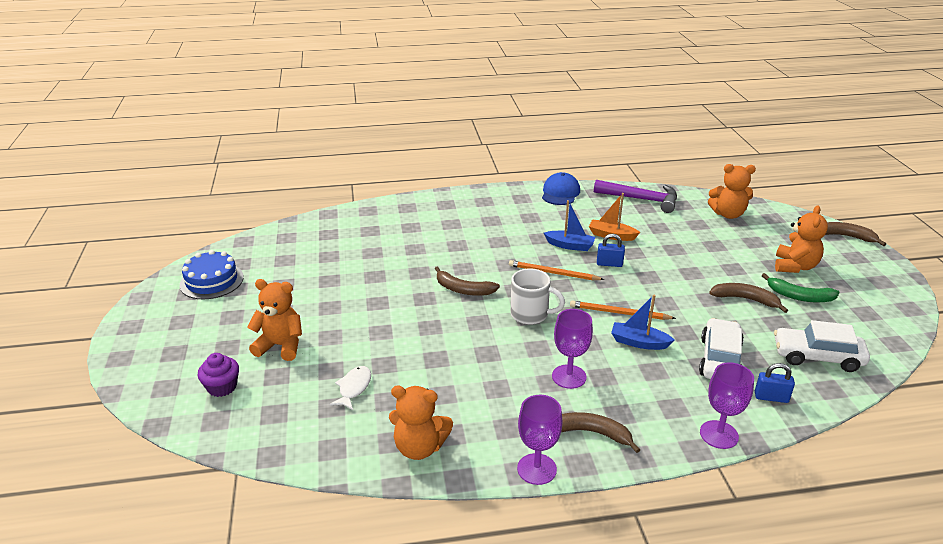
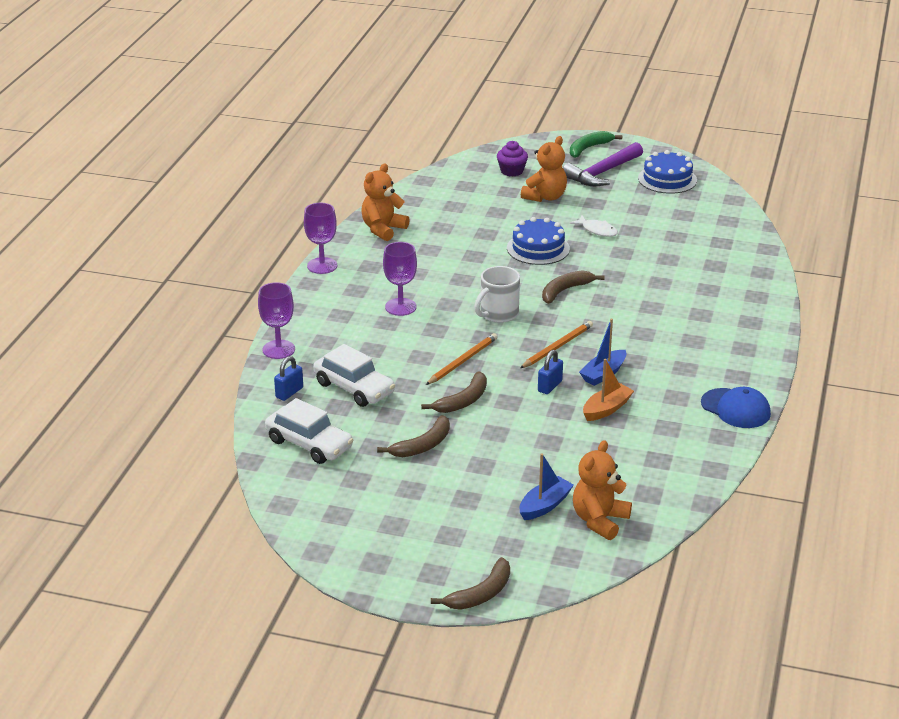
camera: 115 degrees right, 0 degrees up
white fish [330,366,371,410] -> white fish moved to [570,216,618,237]
brown banana [561,412,640,453] -> brown banana moved to [421,371,487,413]
purple hammer [594,180,677,213] -> purple hammer moved to [563,142,643,186]
blue boat [611,295,674,350] -> blue boat moved to [519,453,574,520]
green banana [762,273,840,302] -> green banana moved to [570,131,622,158]
white car [774,320,870,372] -> white car turned 90 degrees clockwise [265,398,353,464]
orange teddy bear [775,205,828,273] -> none
none -> blue cake [507,217,570,265]

